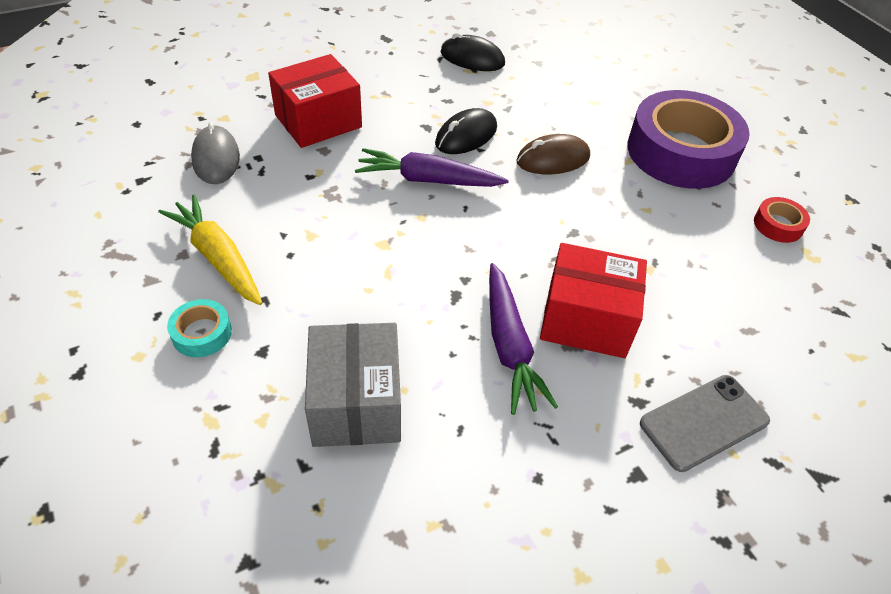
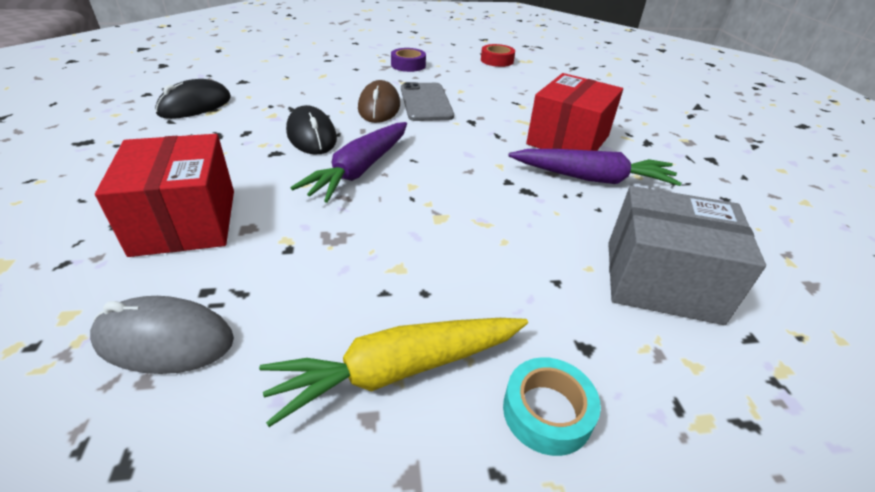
camera: 70 degrees left, 10 degrees down
purple tape [628,90,750,189] -> purple tape [391,48,426,72], size x0.41
grey phone [640,375,770,472] -> grey phone moved to [401,82,454,121]

